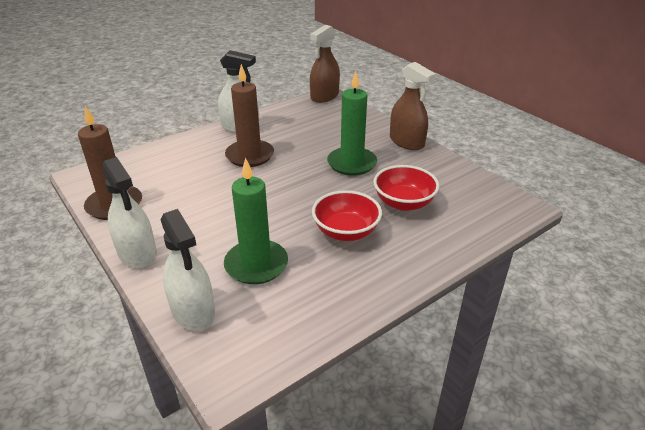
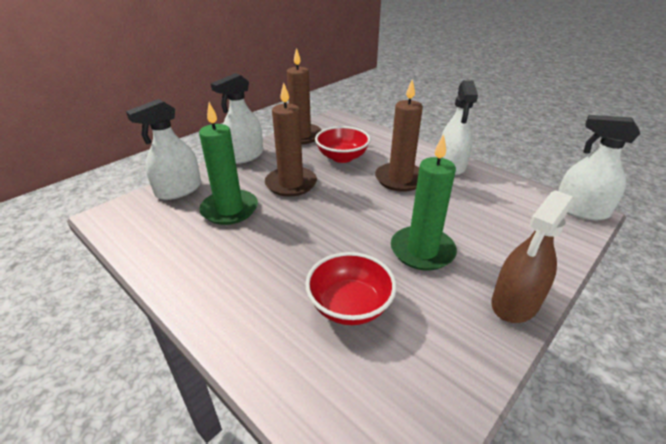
camera: 80 degrees right, 0 degrees up
brown spray bottle [310,25,340,103] -> white spray bottle [558,115,640,221]
red bowl [312,190,382,241] -> red bowl moved to [315,126,371,163]
none -> brown candle [265,83,317,197]

